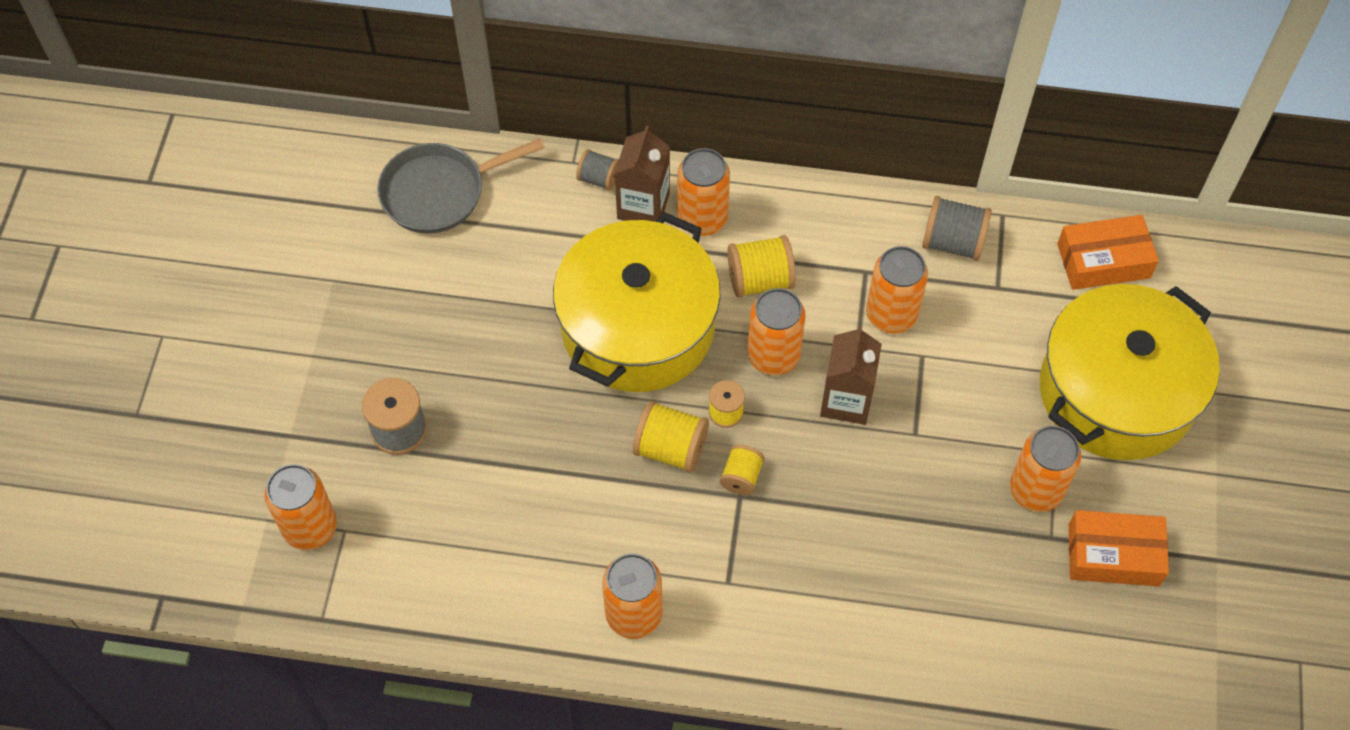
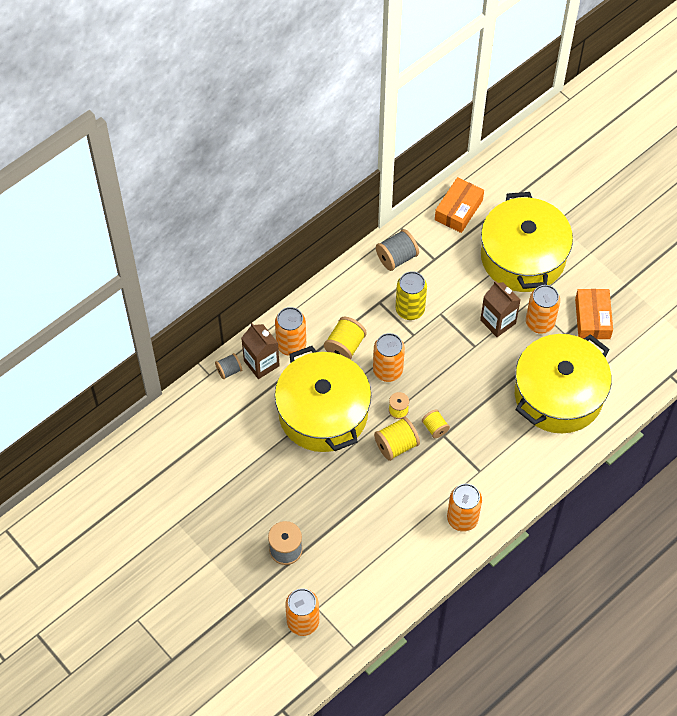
camera: 50 degrees left, 0 degrees up
grey pan [377,138,545,233] -> none
brown carton [820,325,882,425] -> brown carton moved to [480,281,520,337]
orange can [866,246,928,334] -> yellow can [395,271,427,320]
orange box [1069,510,1169,586] -> orange box turned 45 degrees counterclockwise [575,289,613,339]
none -> yellow pot [515,334,612,433]

